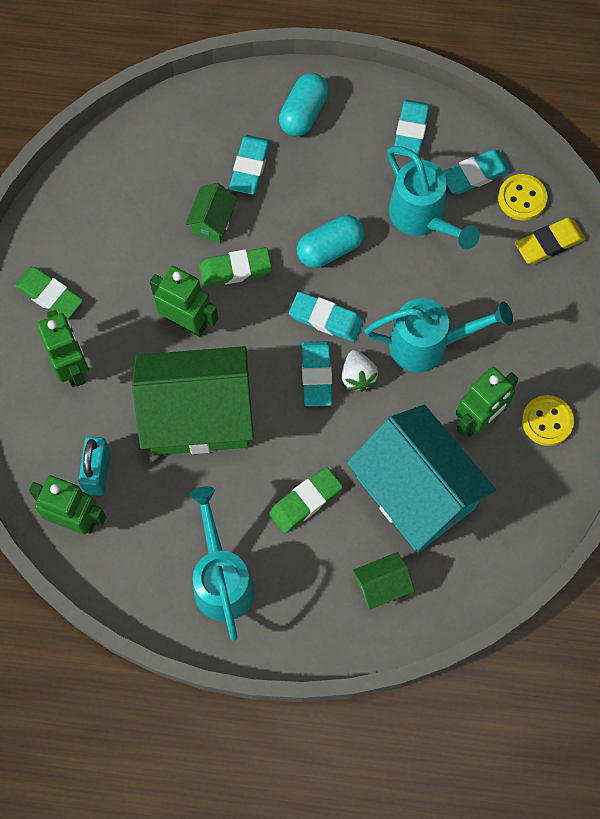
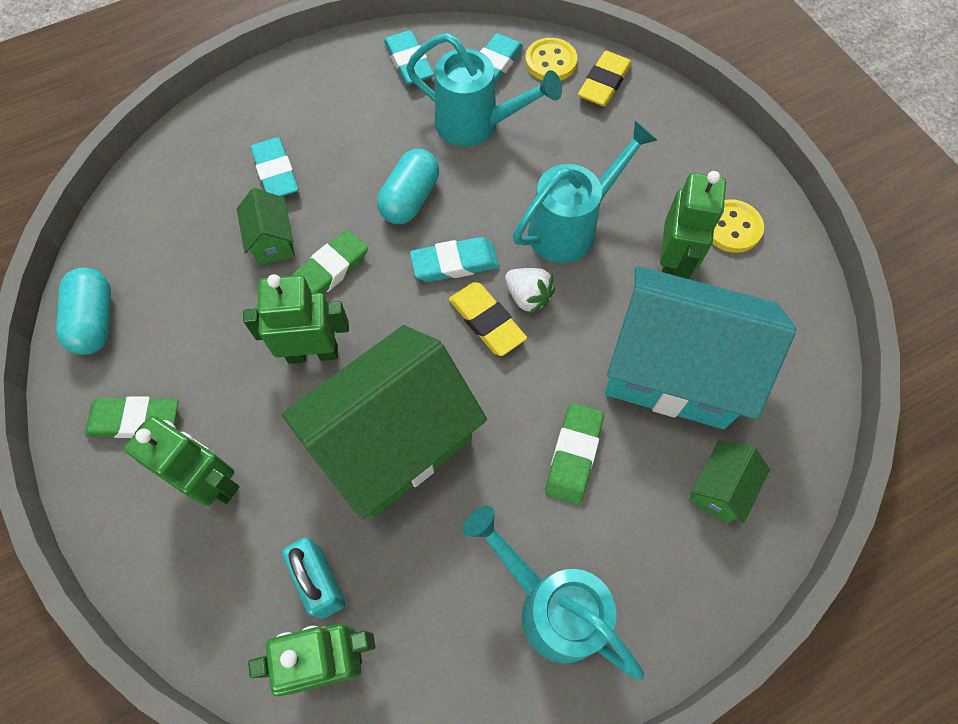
camera: 35 degrees left, 5 degrees down
turquoise capsule [279,73,329,137] -> turquoise capsule moved to [56,268,111,355]
turquoise eraser [302,341,333,406] -> yellow eraser [449,282,527,356]

